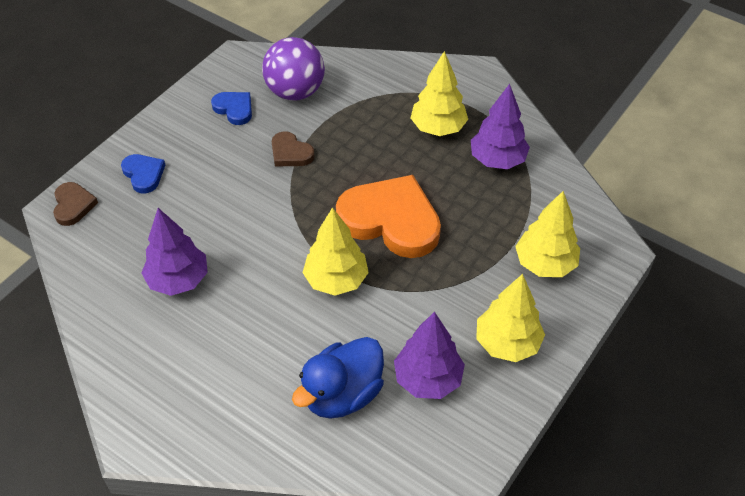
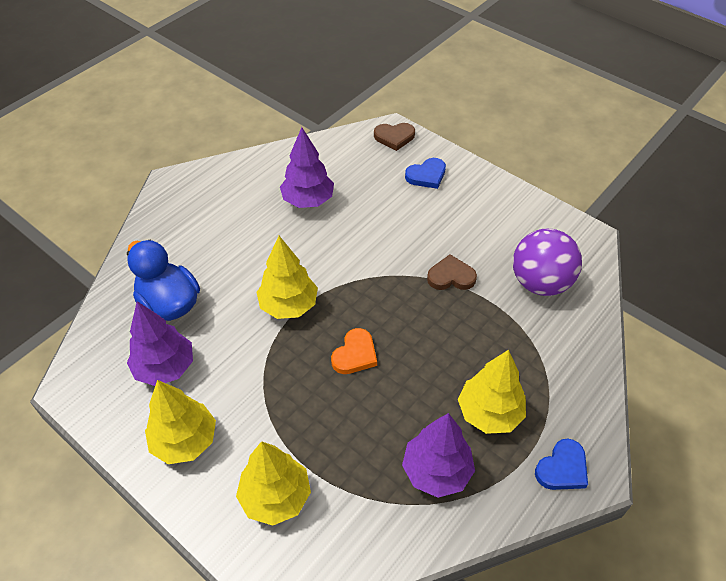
camera: 95 degrees right, 0 degrees up
blue heart [211,92,252,125] -> blue heart moved to [535,439,588,490]
brown heart [272,131,315,167] -> brown heart turned 45 degrees clockwise [427,254,477,290]
orange heart [336,175,441,258] -> orange heart [331,328,377,374], size x0.48

